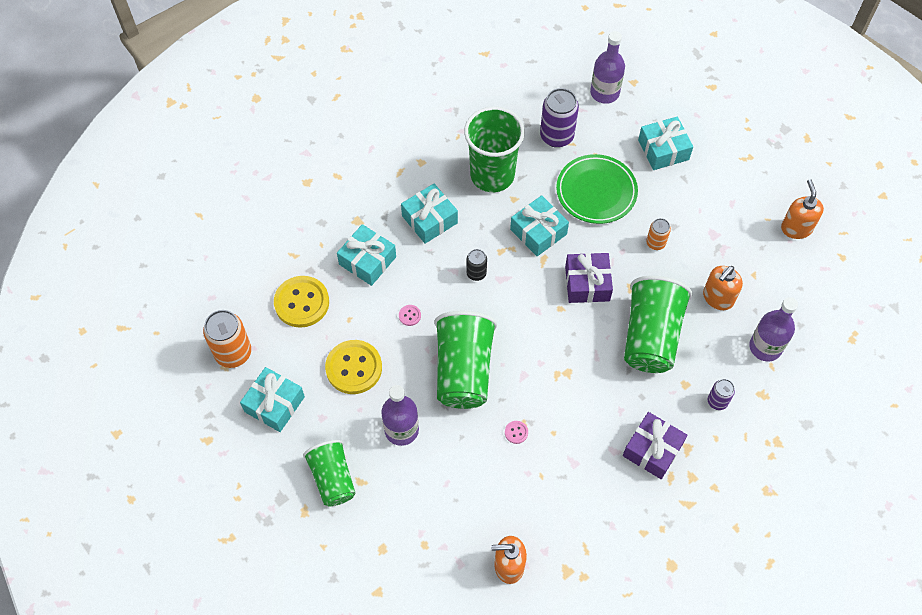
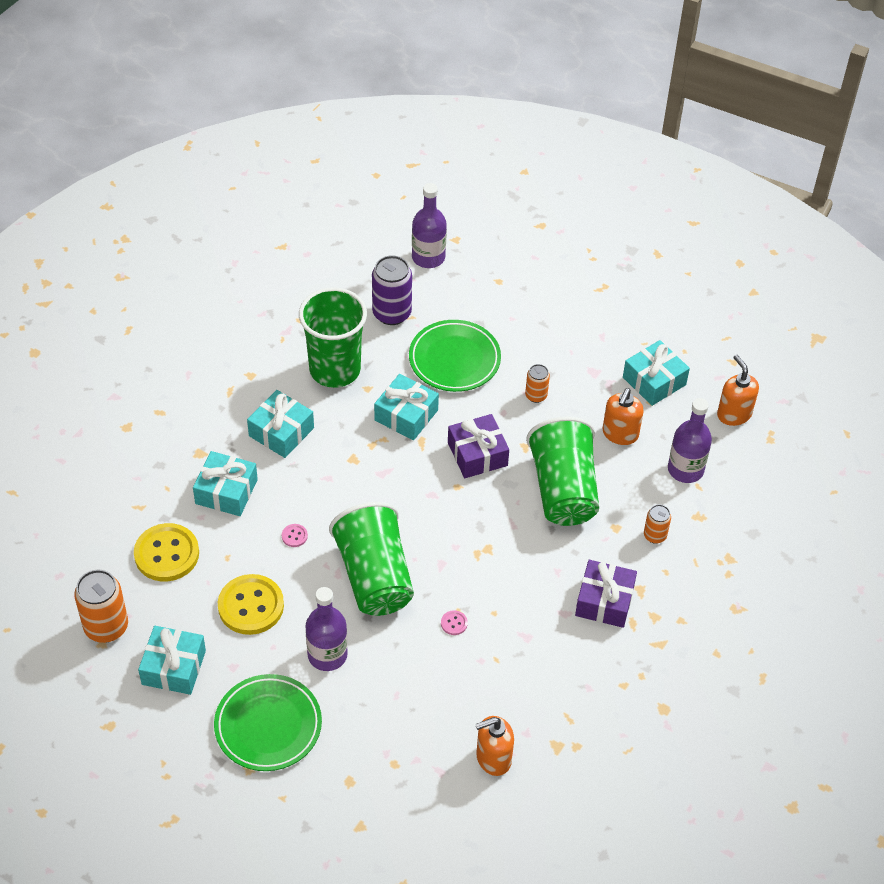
camera: 20 degrees left, 10 degrees down
green cup [303,440,356,506] -> green plate [214,674,322,771]
black can [466,249,487,281] -> none
turquoise gift [638,116,693,170] -> turquoise gift moved to [623,340,690,406]
purple can [708,379,735,410] -> orange can [644,504,671,544]
orange soap dispenser [781,179,824,239] -> orange soap dispenser moved to [717,355,759,426]

